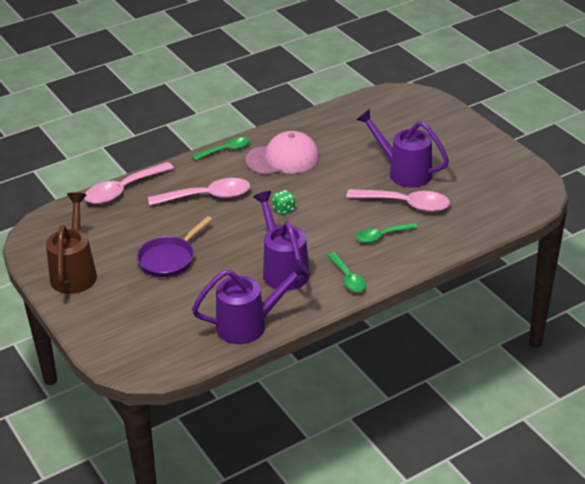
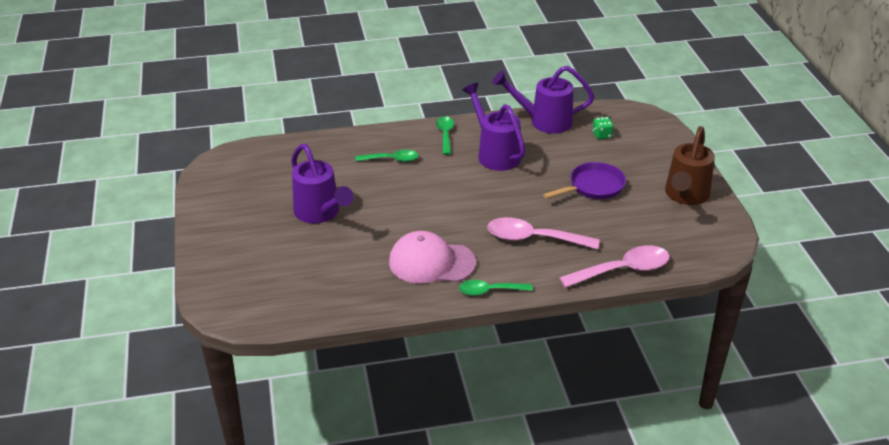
camera: 160 degrees left, 0 degrees up
purple watering can [253,191,310,291] -> purple watering can turned 150 degrees clockwise [462,83,525,171]
green dice [272,190,295,215] -> green dice moved to [593,117,614,139]
pink spoon [346,189,450,212] -> none

